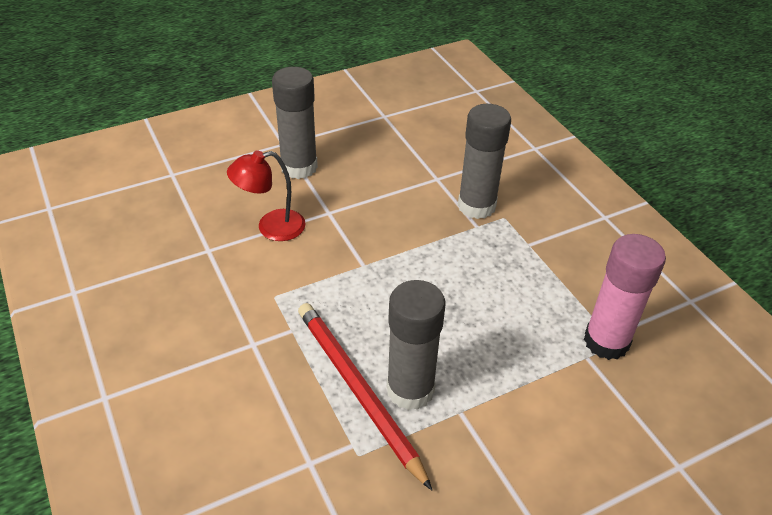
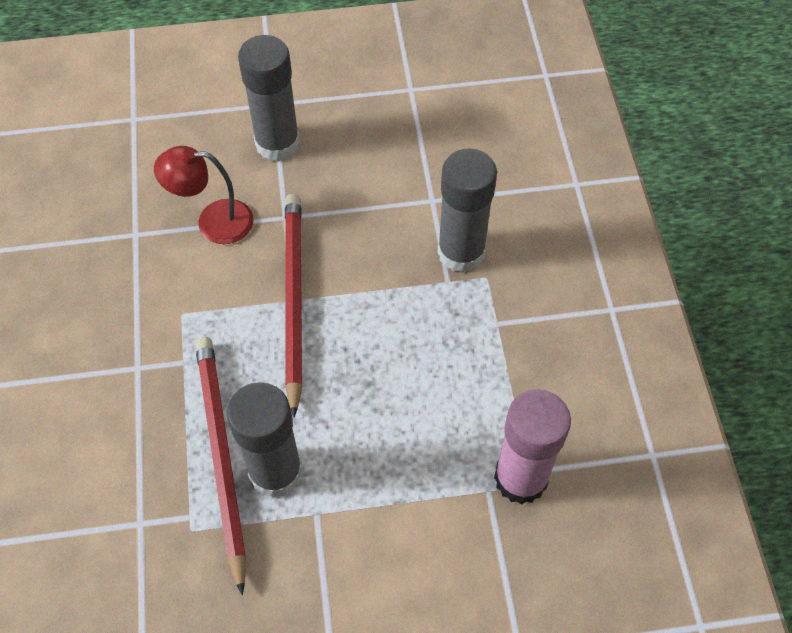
camera: 20 degrees right, 15 degrees up
none -> red pencil [285,194,303,418]

